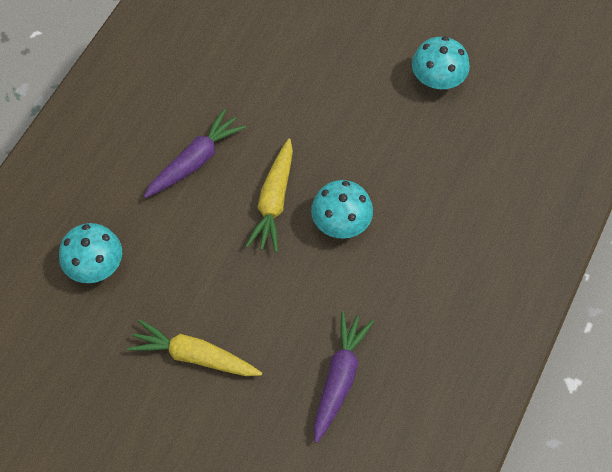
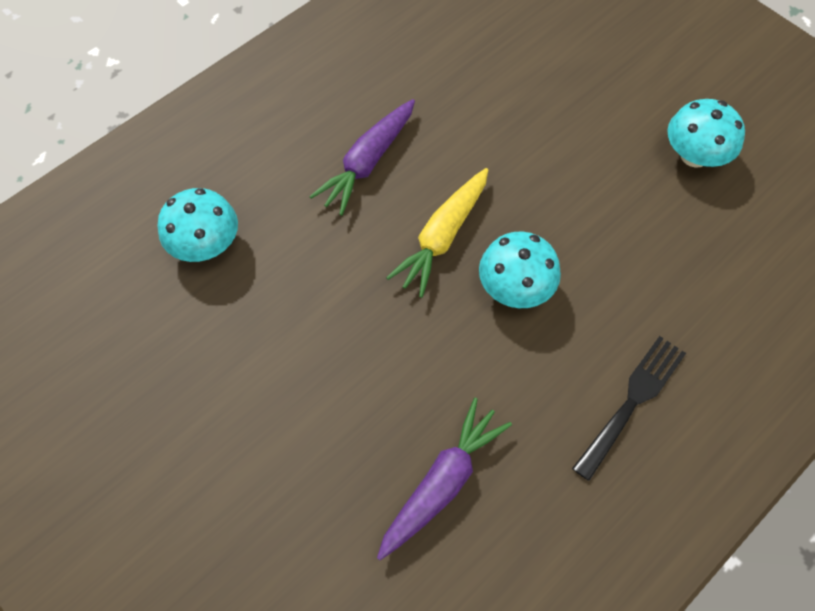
camera: 20 degrees right, 0 degrees up
yellow carrot [127,319,262,376] -> none
purple carrot [144,109,246,198] -> purple carrot turned 150 degrees clockwise [309,99,415,216]
none -> black fork [572,336,686,481]

